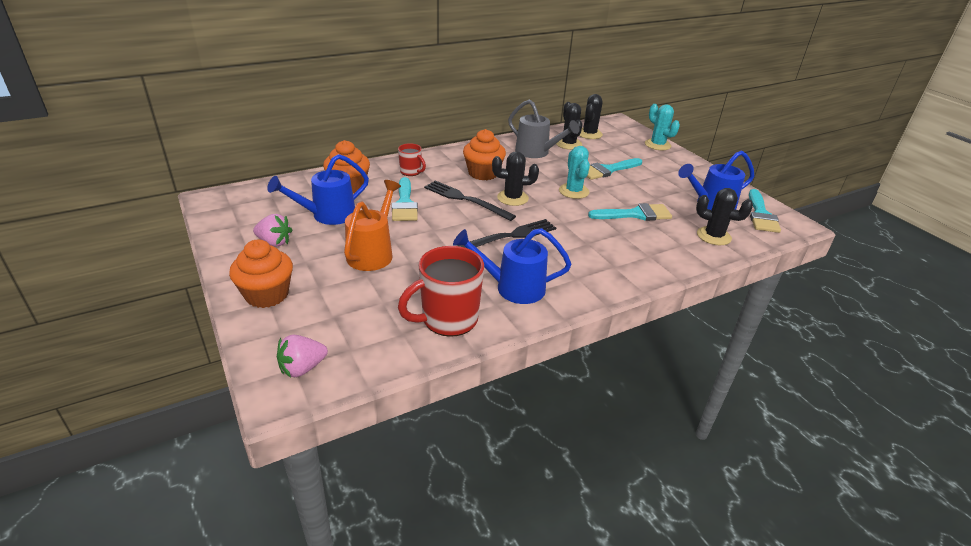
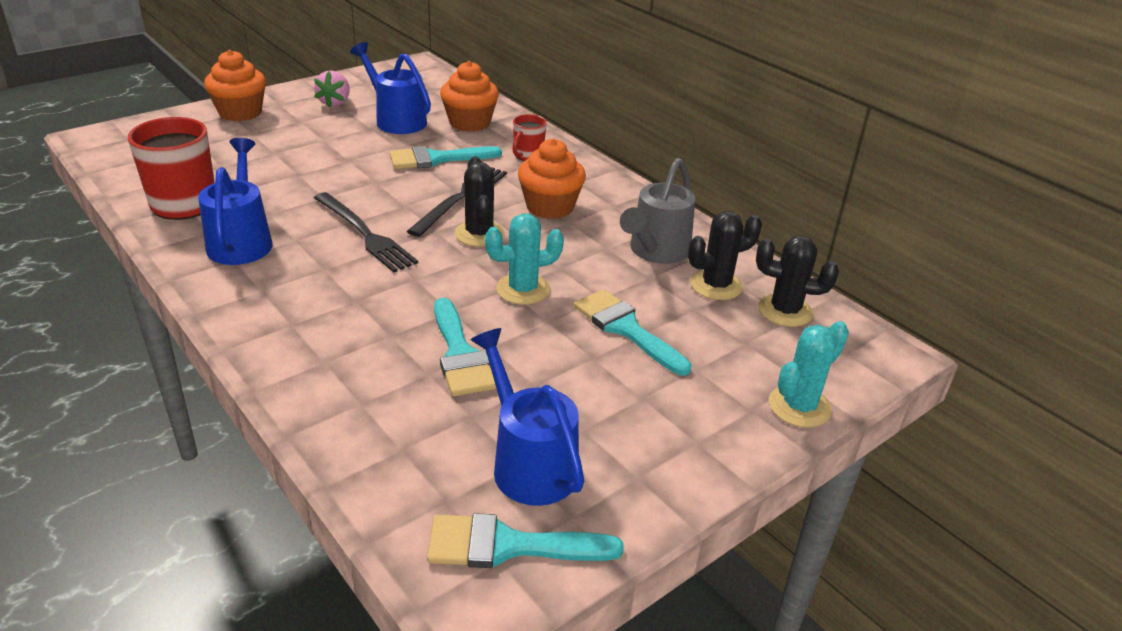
camera: 80 degrees right, 0 degrees up
pink strawberry [277,334,328,378] -> none
orange watering can [344,180,401,271] -> none
black cactus [696,188,753,245] -> none

